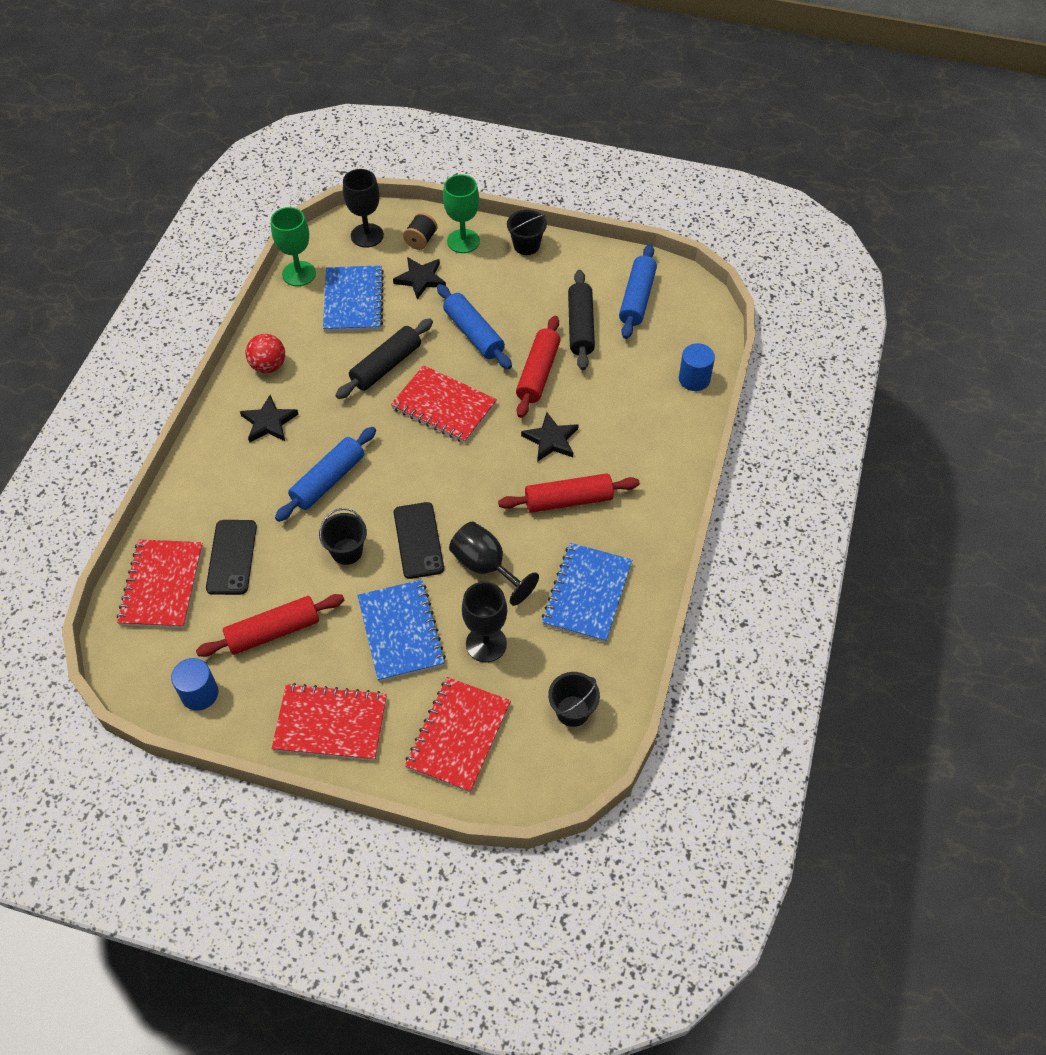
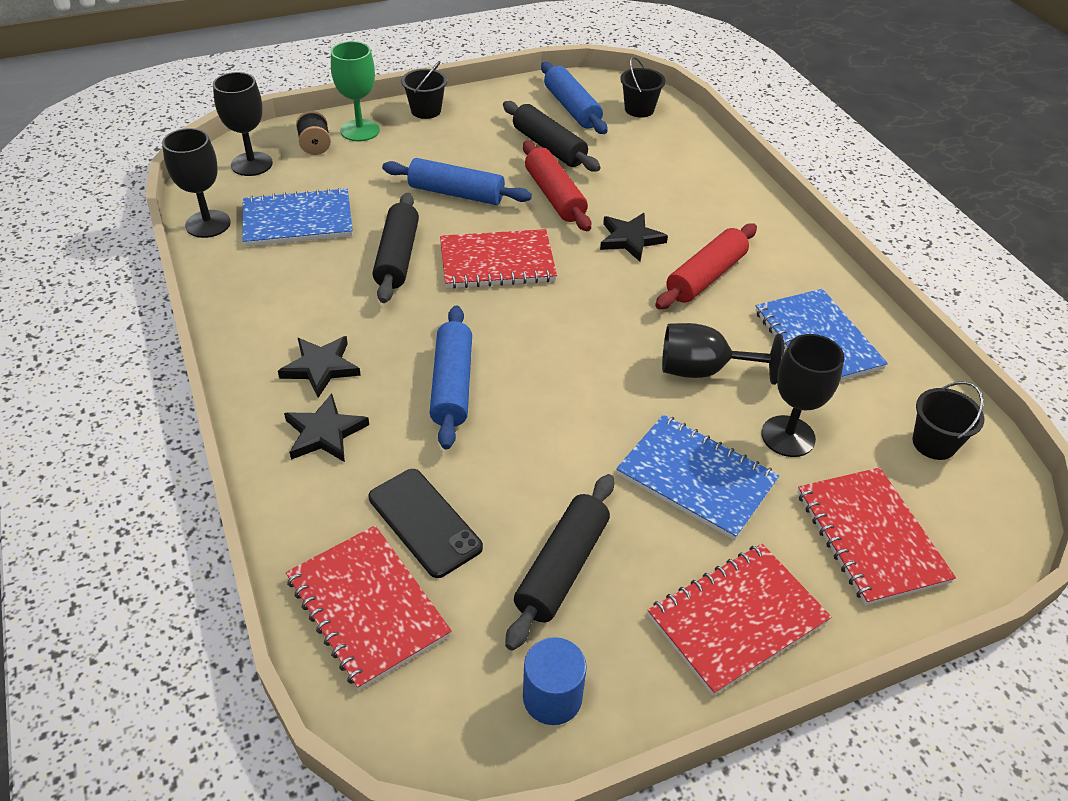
camera: 40 degrees left, 10 degrees down
red rolling pin [196,594,344,657] -> black rolling pin [505,474,614,651]
red ball [246,334,285,373] -> none
green goblet [271,207,316,286] -> black goblet [162,128,231,238]
black bucket [319,508,367,565] -> black bucket moved to [620,57,666,118]
blue notebook [323,265,384,332] -> blue notebook turned 60 degrees counterclockwise [242,187,353,246]
black star [393,257,446,299] -> black star moved to [284,393,369,462]
black phone [394,502,444,579] -> none
blue cylinder [679,343,715,391] -> none

